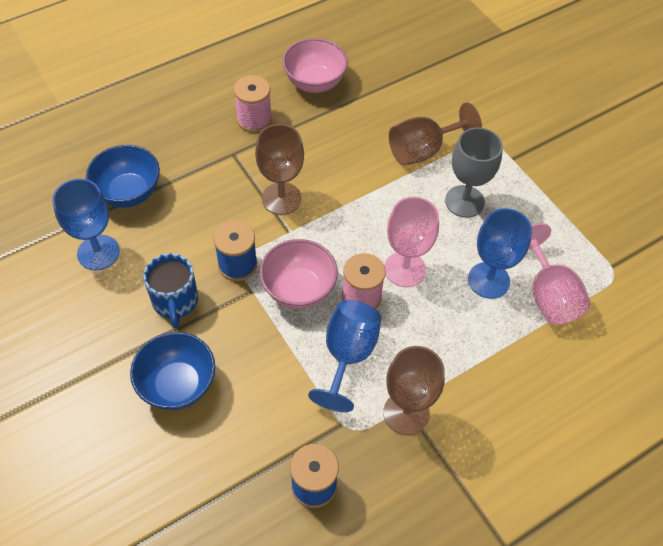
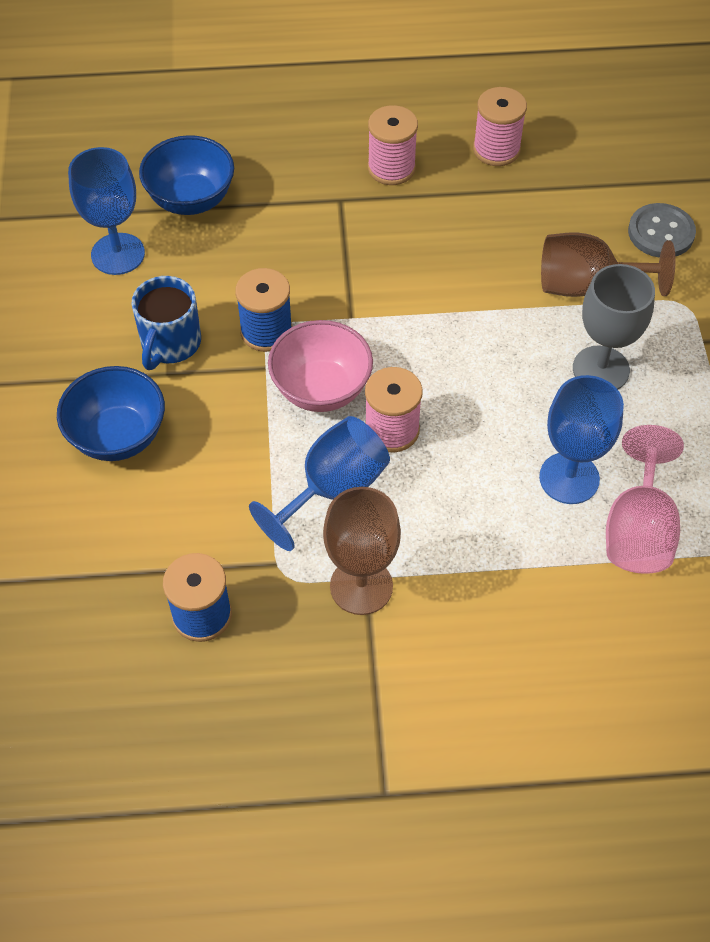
camera: 30 degrees right, 0 degrees up
brown goblet [255,124,304,215] -> none
pink bowl [282,38,348,93] -> pink spool [473,87,527,166]
pink goblet [385,197,439,287] -> none
none -> grey button [628,203,696,258]

